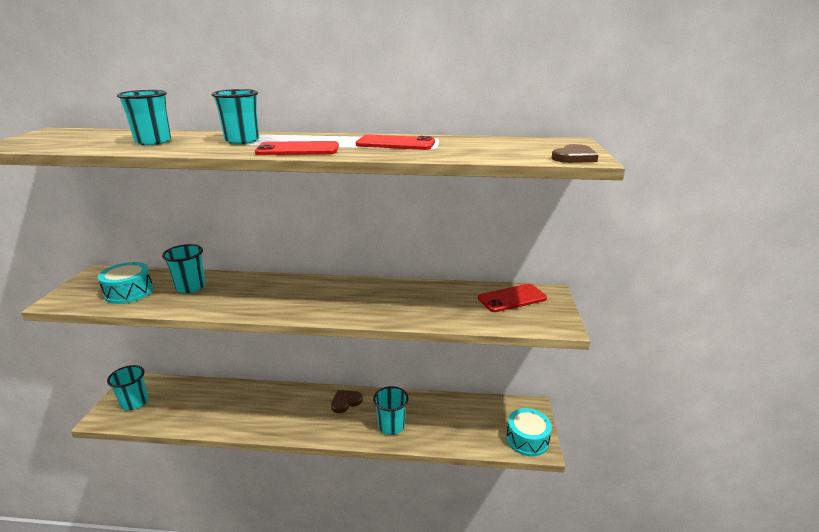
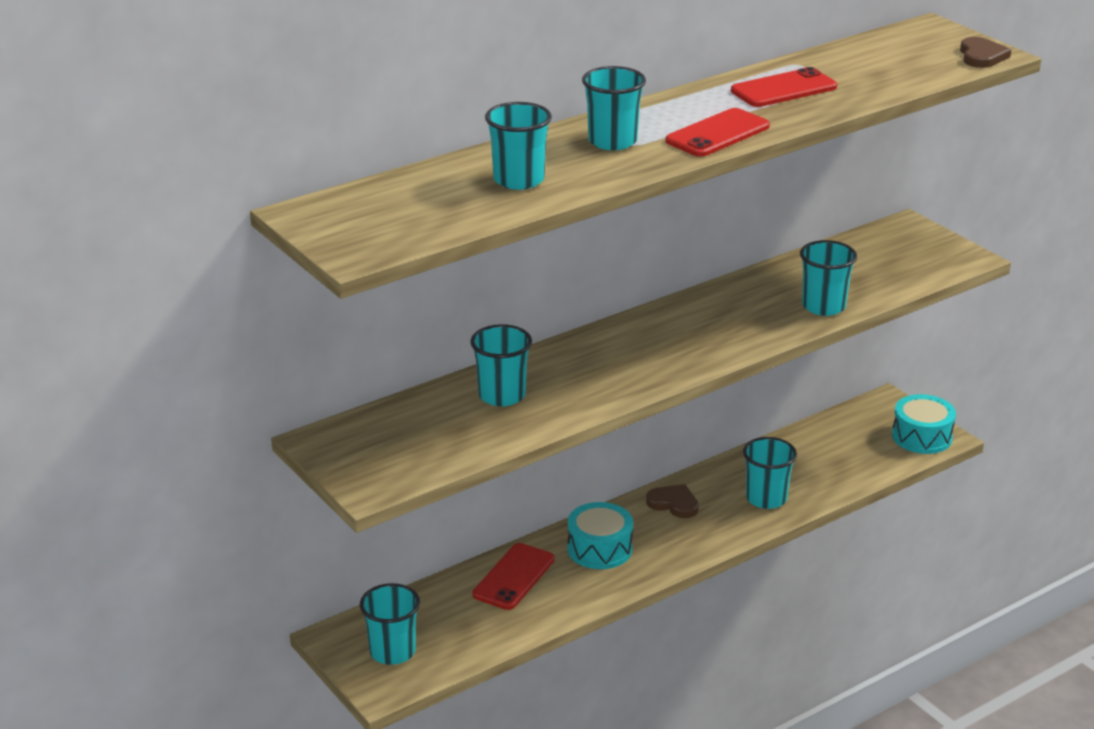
camera: 40 degrees left, 5 degrees up
turquoise drum [98,262,154,304] -> turquoise drum moved to [567,502,633,569]
brown heart [331,390,363,413] -> brown heart turned 105 degrees clockwise [646,484,699,518]
red phone [478,284,547,312] -> red phone moved to [472,543,555,610]
none -> turquoise cup [800,240,857,316]

